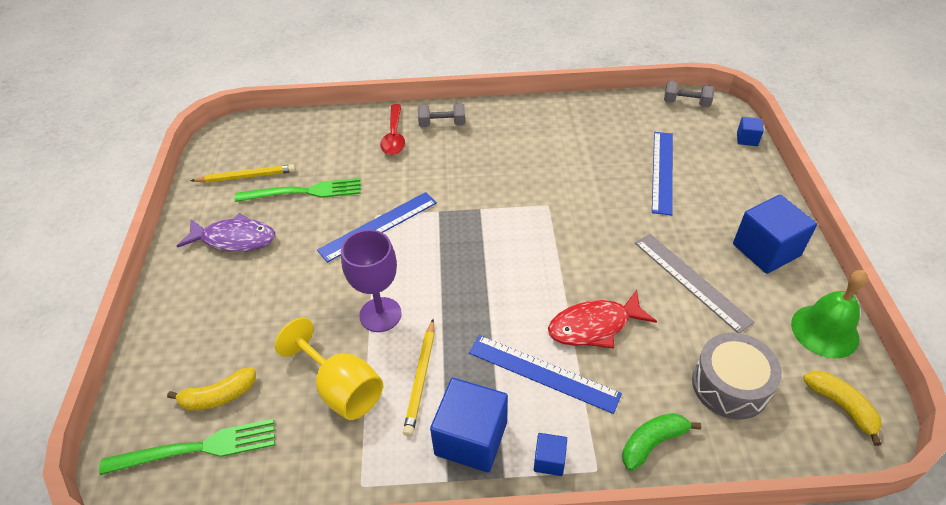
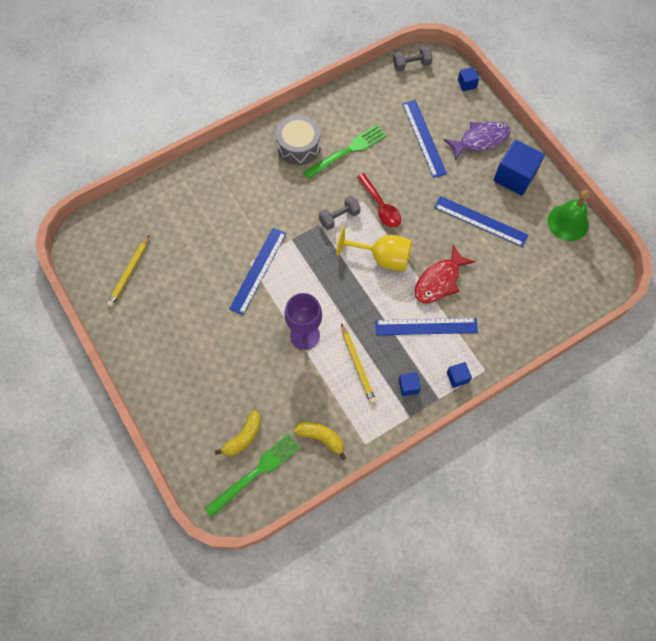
camera: 30 degrees left, 20 degrees up
purple fish [177,213,275,252] -> purple fish moved to [444,121,511,161]
yellow pencil [190,164,296,183] -> yellow pencil turned 150 degrees clockwise [107,235,149,307]
green fork [235,178,361,202] -> green fork moved to [303,125,386,179]
yellow goblet [275,318,383,420] -> yellow goblet moved to [337,227,412,271]
red spoon [380,104,405,155] -> red spoon moved to [357,173,401,228]
grey dumbbell [418,103,465,127] -> grey dumbbell moved to [319,196,361,230]
blue cube [430,378,508,473] -> blue cube [399,372,421,396], size x0.48
green banana [622,413,701,471] -> none
grey ruler [635,234,755,333] -> blue ruler [434,196,528,247]
grey drum [692,333,782,420] -> grey drum moved to [276,115,321,165]
yellow banana [803,371,882,446] -> yellow banana moved to [294,422,346,460]

